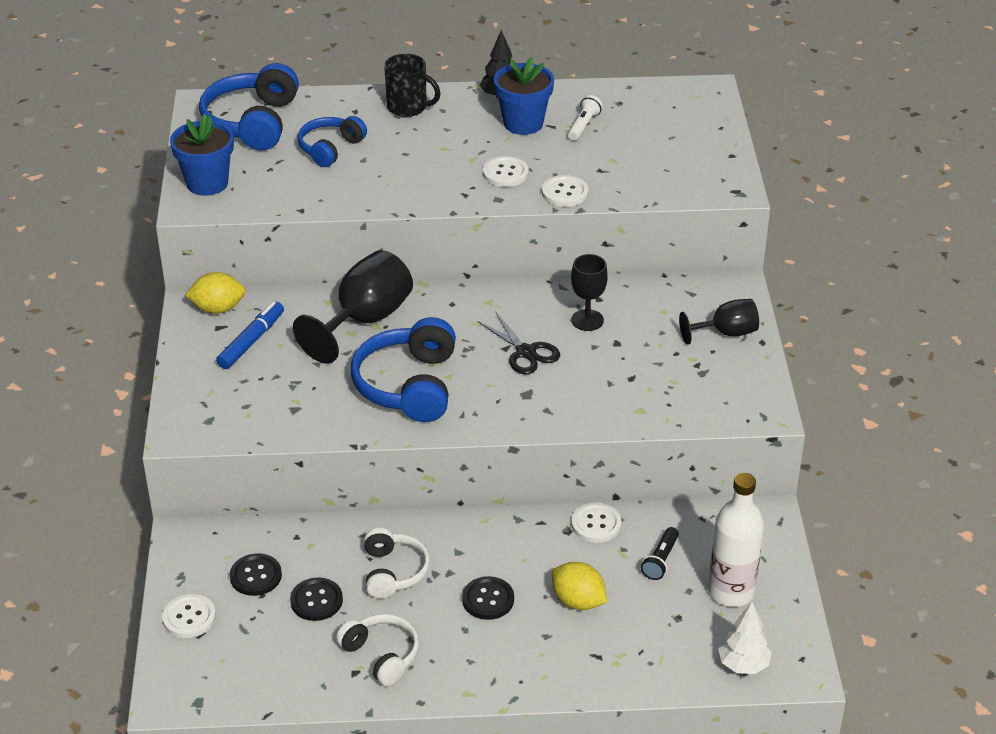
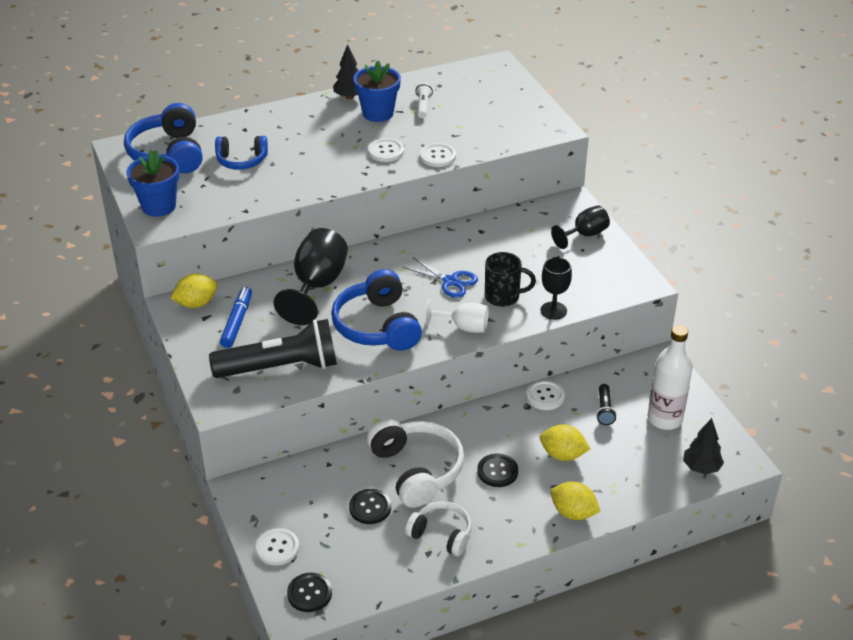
camera: 20 degrees left, 0 degrees up
black button [230,553,282,596] -> black button moved to [287,573,332,612]
blue headphones [298,116,367,167] -> blue headphones turned 105 degrees counterclockwise [215,136,268,170]
white headphones [364,527,430,598] -> white headphones [367,419,464,508], size x1.62
black mug [384,54,441,117] -> black mug moved to [485,252,536,307]
black scissors [478,312,560,375] -> blue scissors [403,257,478,298]
black goblet [571,254,608,331] -> black goblet moved to [540,257,572,320]
white tree [718,602,772,674] -> black tree [683,418,724,474]
none -> black flashlight [209,319,337,378]
none -> white goblet [425,299,489,333]
none -> yellow lemon [551,481,601,520]

